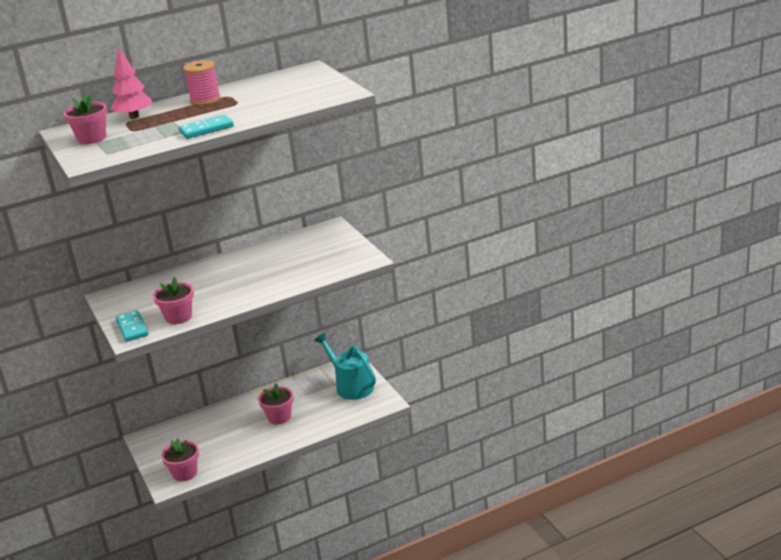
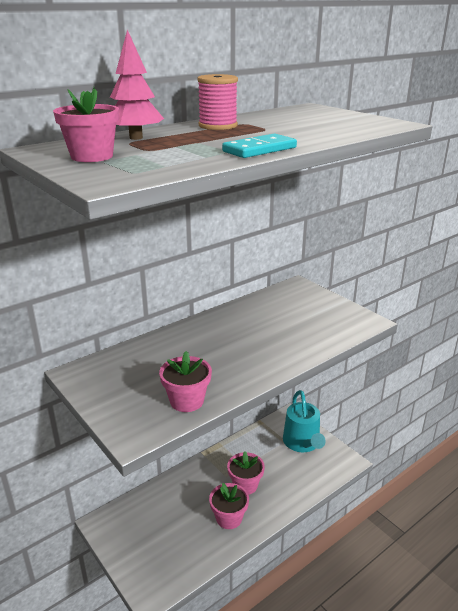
camera: 15 degrees left, 0 degrees up
turquoise domino [116,310,149,342] -> none
pink flower pot [161,439,199,481] -> pink flower pot moved to [209,483,249,529]
turquoise watering can [314,333,376,400] -> turquoise watering can turned 135 degrees counterclockwise [283,390,326,452]

